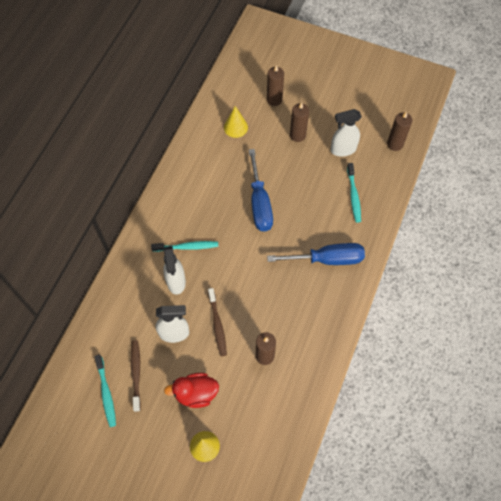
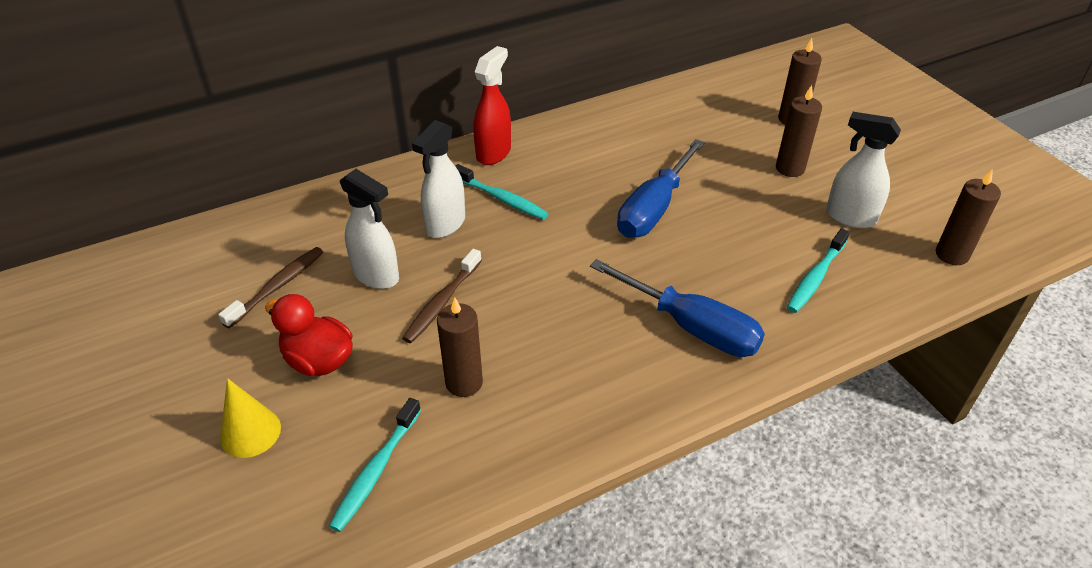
camera: 40 degrees right, 20 degrees down
turquoise toothbrush [95,354,116,427] -> turquoise toothbrush moved to [329,398,421,532]
yellow cone [224,106,248,138] -> none
none -> red spray bottle [473,46,511,165]

